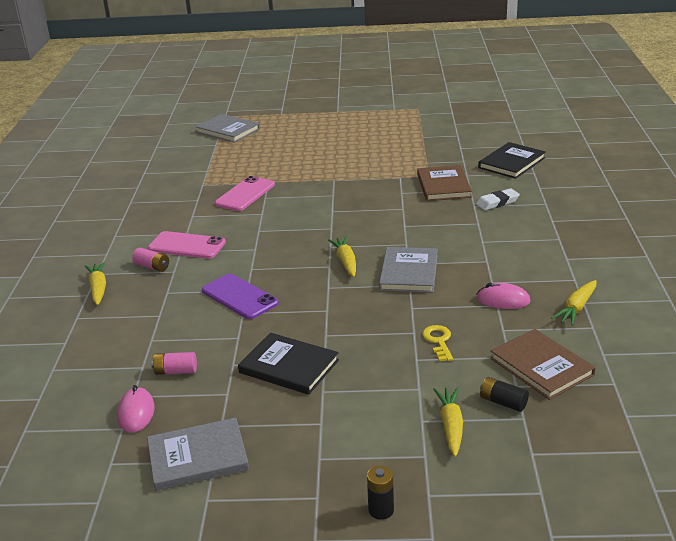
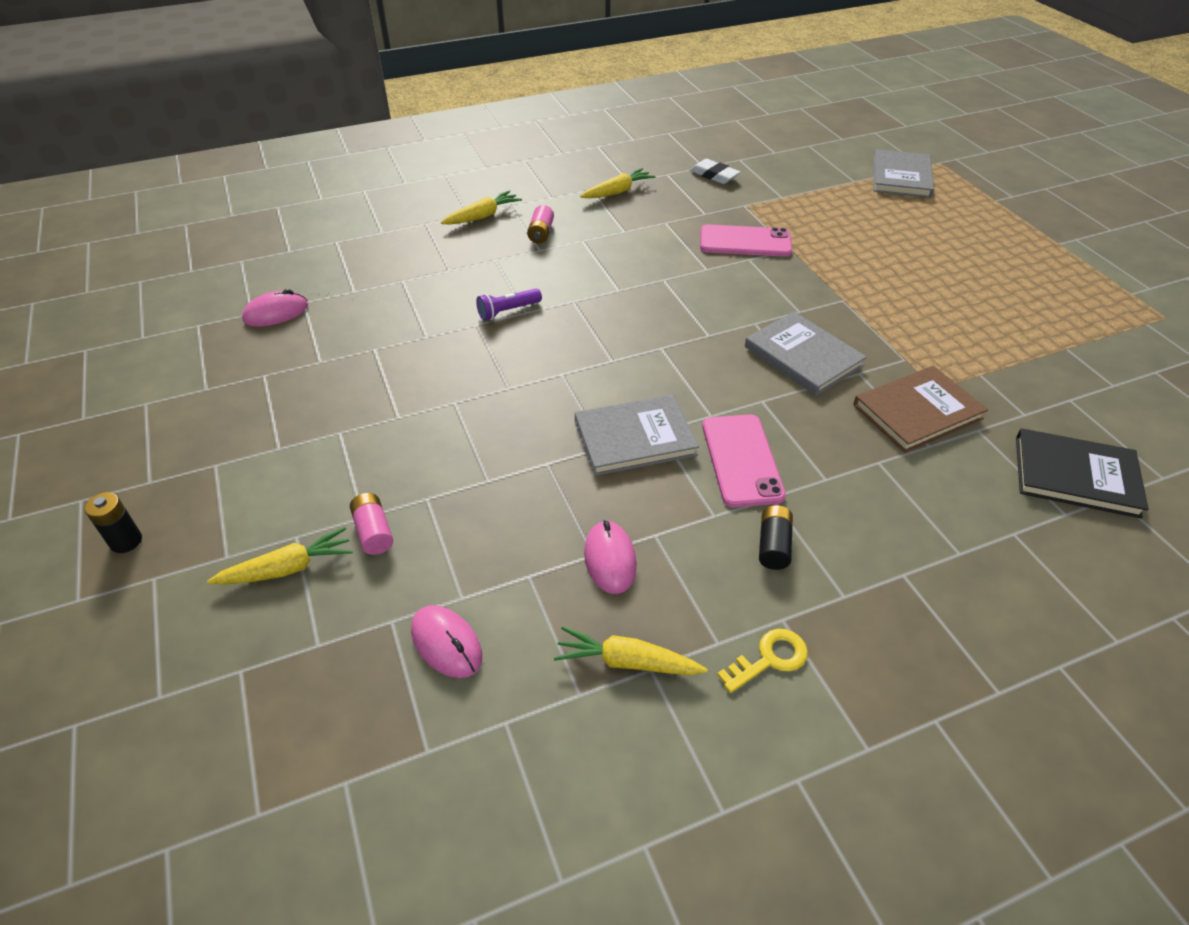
camera: 65 degrees right, 15 degrees up
grey book [147,418,249,491] -> grey book moved to [745,311,867,396]
pink phone [148,231,226,259] -> pink phone moved to [702,414,786,507]
pink battery [151,352,197,375] -> pink battery moved to [350,493,393,555]
purple phone [202,274,279,319] -> purple flashlight [476,288,542,321]
black book [238,333,339,395] -> none
yellow carrot [328,236,356,277] -> yellow carrot moved to [580,168,655,198]
yellow key [422,325,453,362] -> yellow key moved to [717,629,808,693]
white eraser [476,188,520,210] -> white eraser moved to [690,159,740,184]
black battery [480,377,529,412] -> black battery moved to [759,505,793,570]
brown book [490,329,596,400] -> pink mouse [411,605,482,678]

